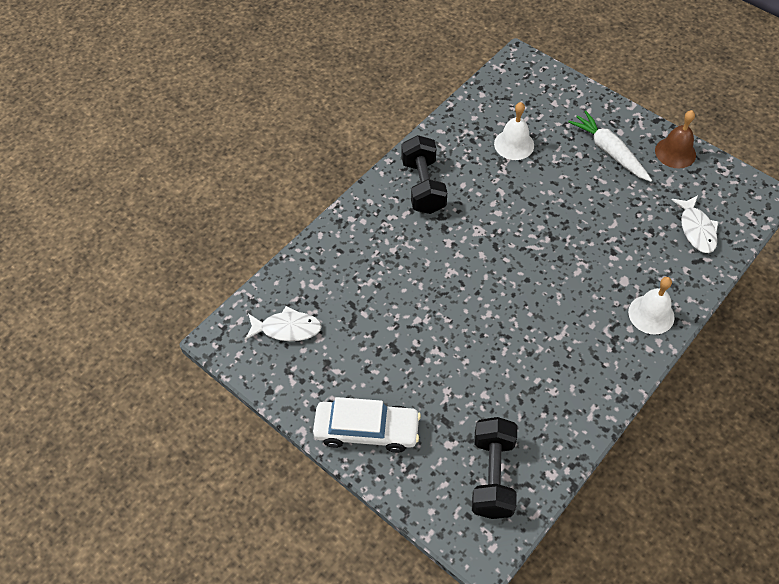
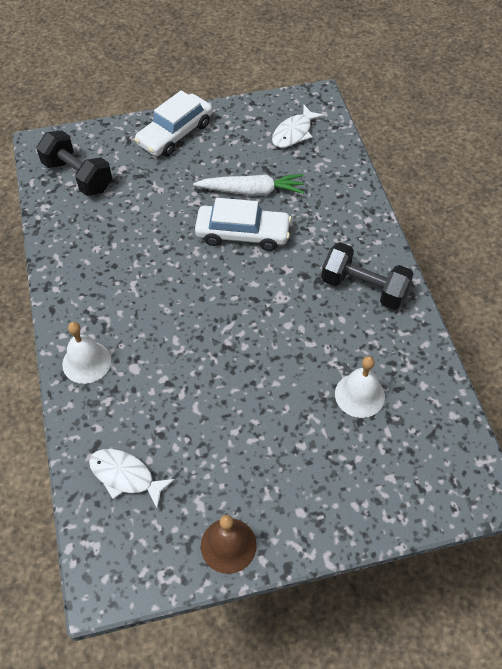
camera: 125 degrees right, 0 degrees up
white carrot [568,111,652,182] -> white carrot moved to [193,174,305,196]
none -> white car [195,198,292,251]

